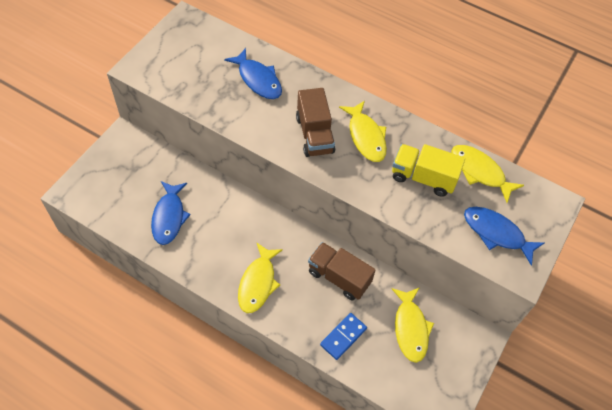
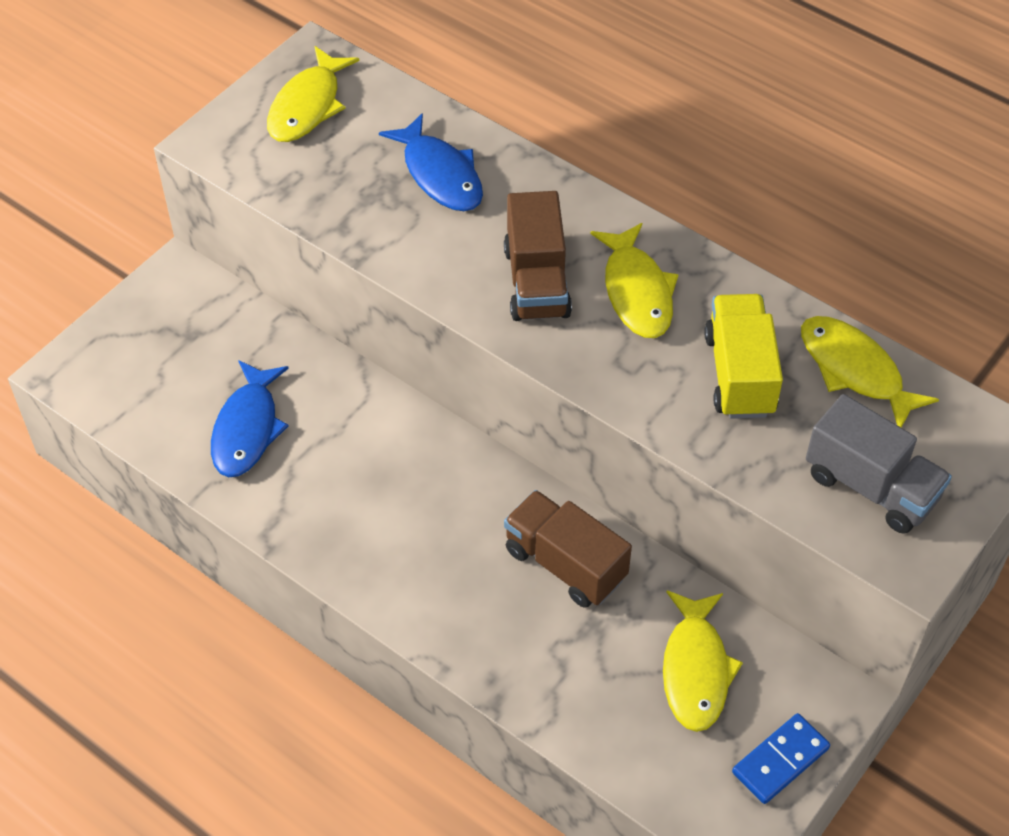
camera: 10 degrees right, 5 degrees down
yellow fish [238,242,283,313] -> yellow fish moved to [267,46,359,142]
blue domino [320,313,367,360] -> blue domino moved to [732,713,830,804]
yellow truck [392,144,465,197] -> yellow truck turned 60 degrees clockwise [704,294,783,419]
blue fish [464,207,545,265] -> grey truck [806,394,952,534]

